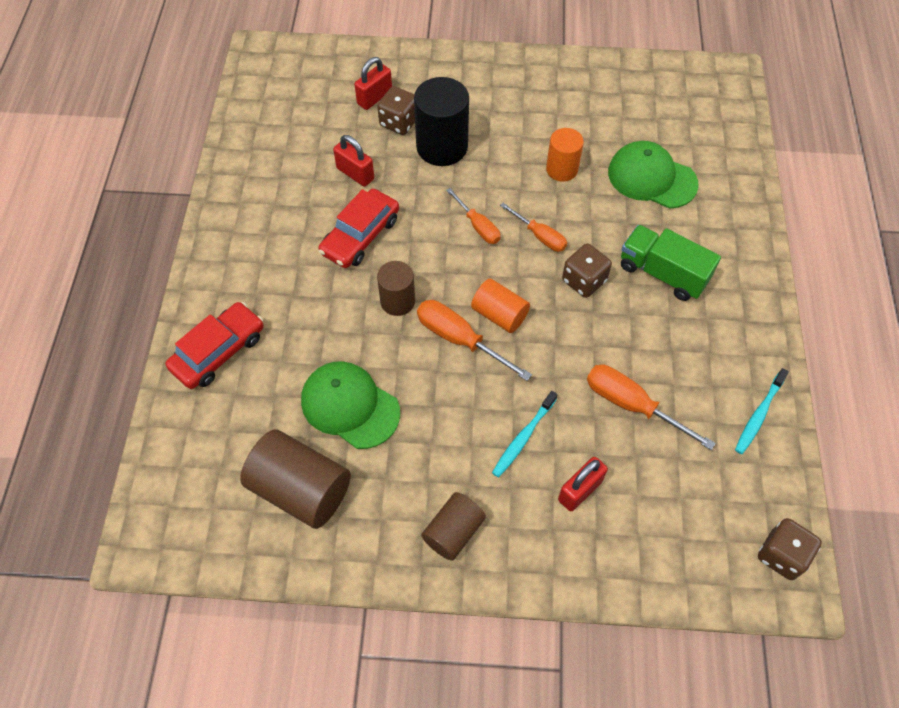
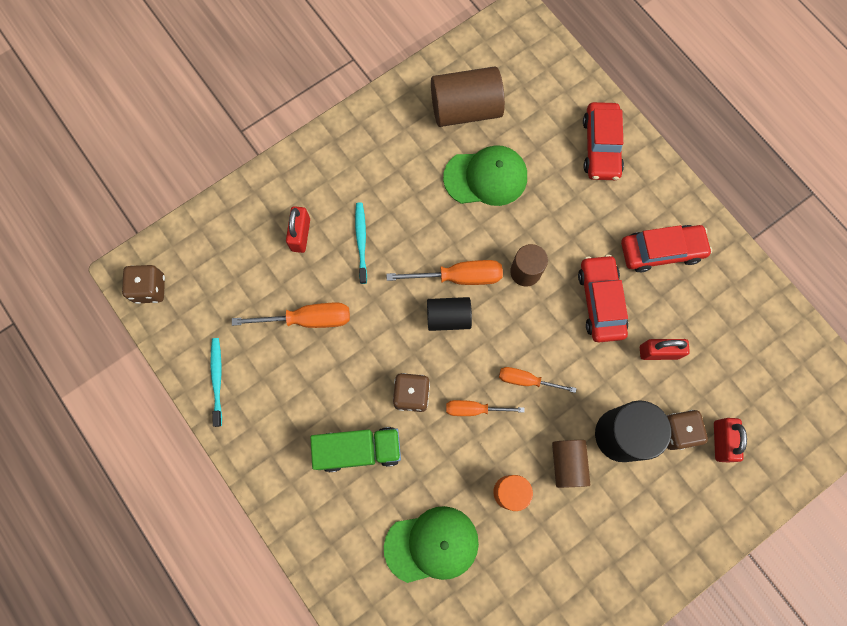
camera: 140 degrees right, 15 degrees up
brown cylinder [421,492,486,561] -> brown cylinder moved to [552,440,590,488]
orange cylinder [471,279,530,333] -> black cylinder [427,297,472,331]
none -> red car [621,225,712,272]

